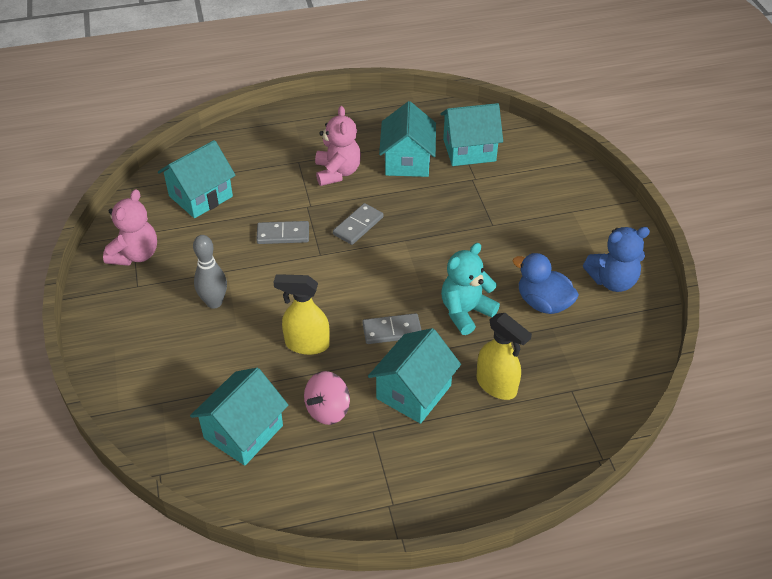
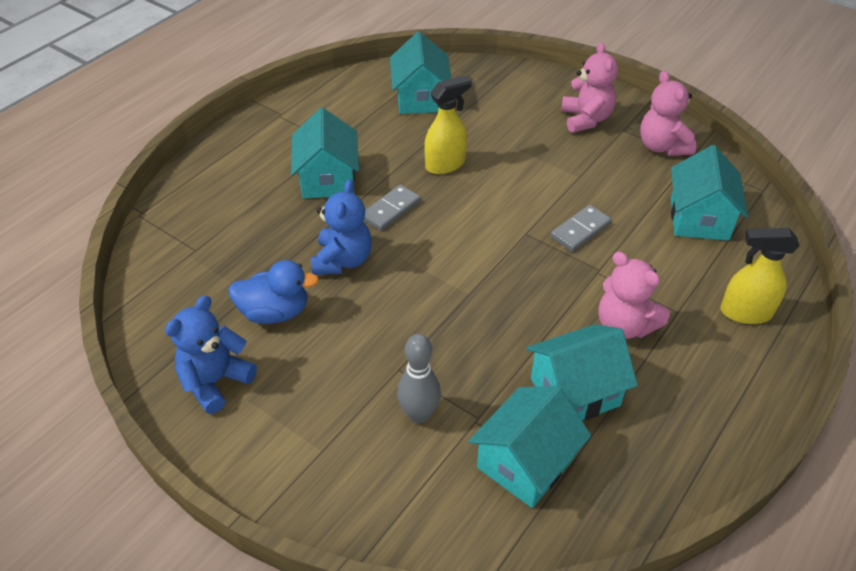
camera: 140 degrees right, 0 degrees up
grey bowling pin [193,235,227,309] -> grey bowling pin moved to [397,334,441,423]
pink spinning top [304,371,350,425] -> none
grey domino [333,203,383,245] -> none
turquoise house [379,101,436,177] -> turquoise house turned 75 degrees counterclockwise [527,324,638,420]
turquoise teddy bear [441,243,500,335] -> blue teddy bear [311,180,372,275]
yellow spray bottle [477,313,532,400] -> yellow spray bottle moved to [720,228,800,324]
none -> pink teddy bear [561,42,618,133]

